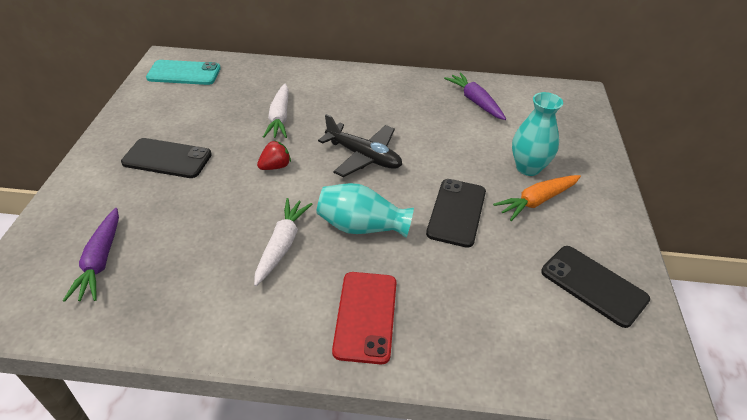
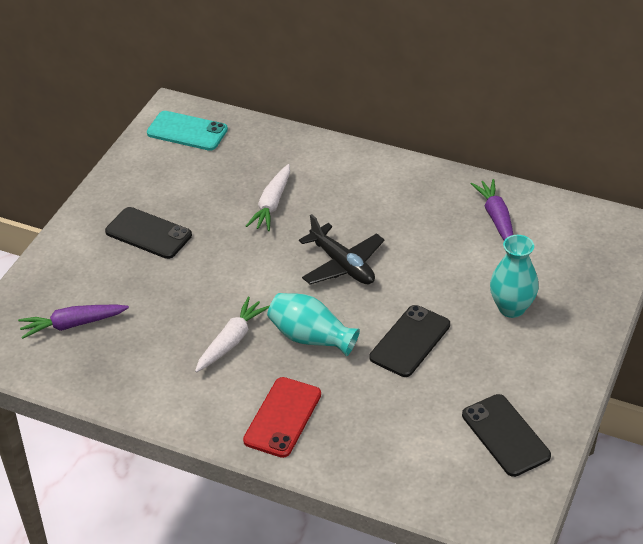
camera: 20 degrees right, 0 degrees up
purple carrot [63,208,119,302] -> purple carrot turned 60 degrees clockwise [18,305,129,339]
red strawberry [257,140,291,170] -> none
orange carrot [493,175,581,221] -> none

